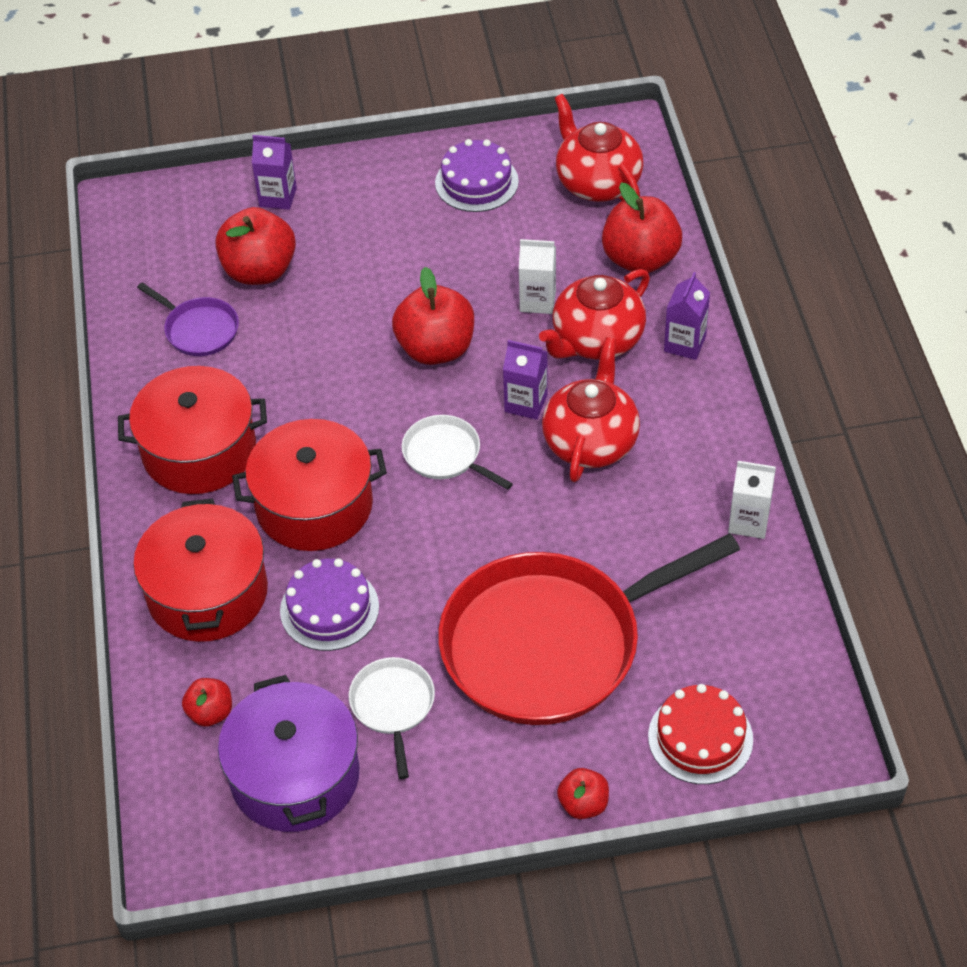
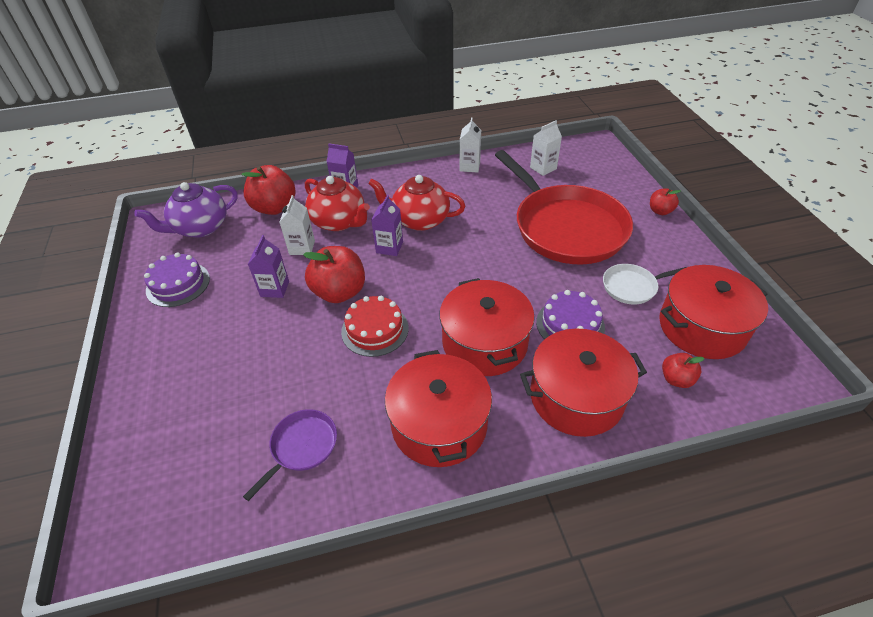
camera: 95 degrees left, 5 degrees down
red apple [216,207,296,285] -> none
purple pot [218,675,360,832] -> red pot [659,265,768,359]
purple carton [252,135,297,210] -> purple carton moved to [248,235,289,298]
white pan [402,415,513,490] -> none
red teapot [554,94,644,202] -> purple teapot [134,182,238,238]
red cake [648,684,753,784] -> red cake moved to [341,296,409,357]
none -> white carton [530,120,562,176]

